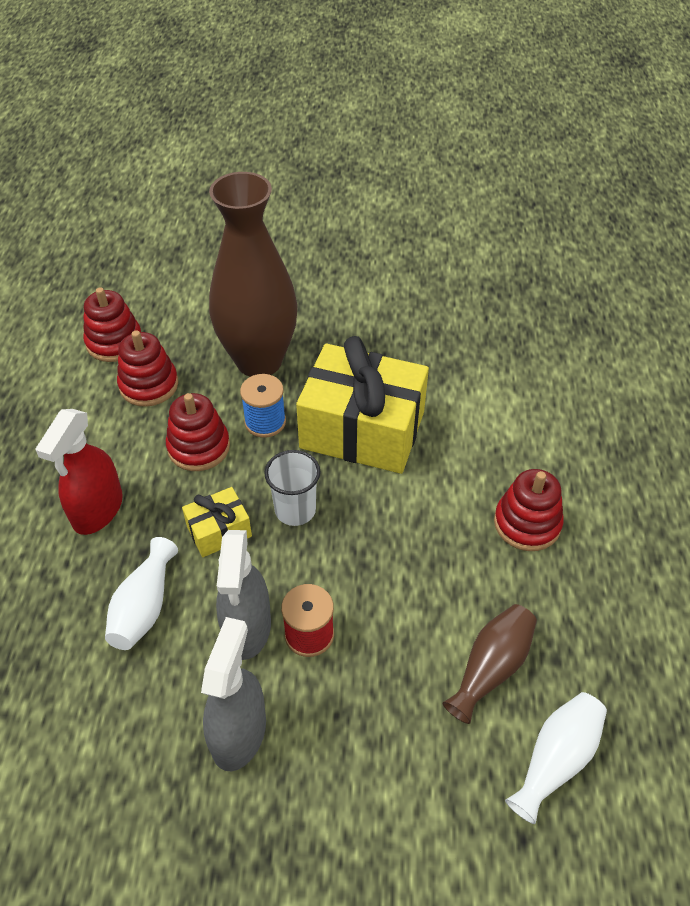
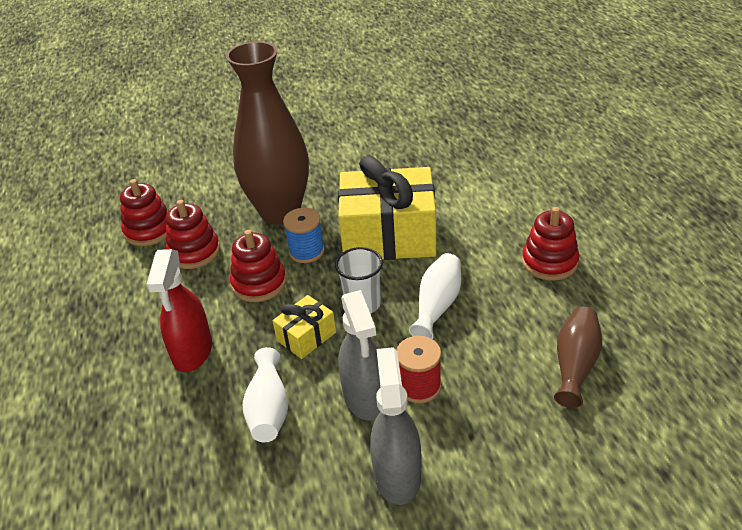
camera: 15 degrees left, 10 degrees down
white vase [505,692,607,824] -> white vase moved to [409,253,461,339]

